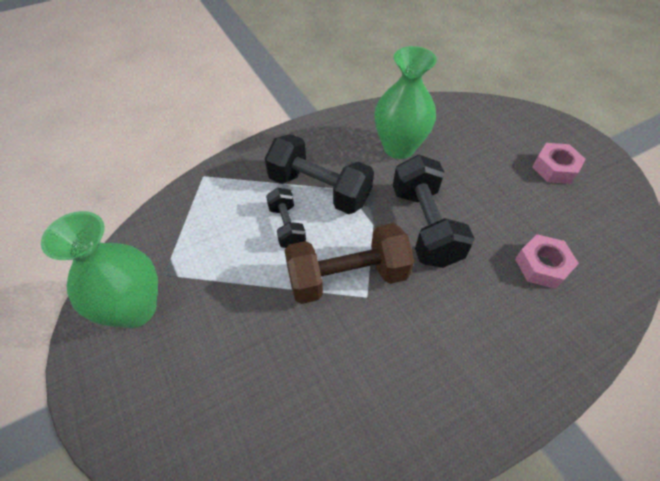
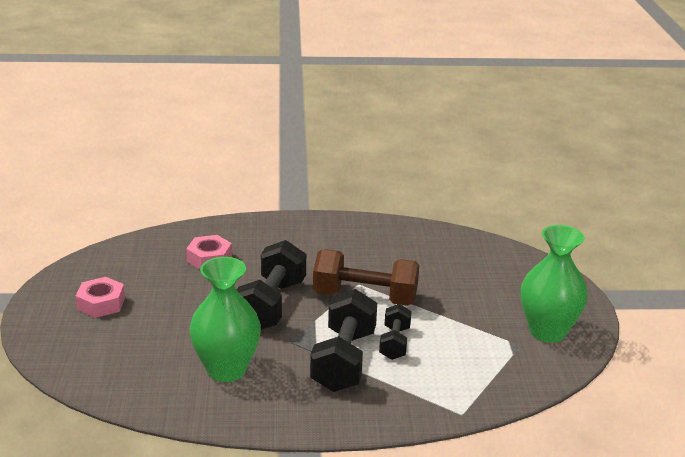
camera: 155 degrees left, 25 degrees down
black dumbbell [265,134,374,214] -> black dumbbell turned 45 degrees clockwise [310,289,377,392]

